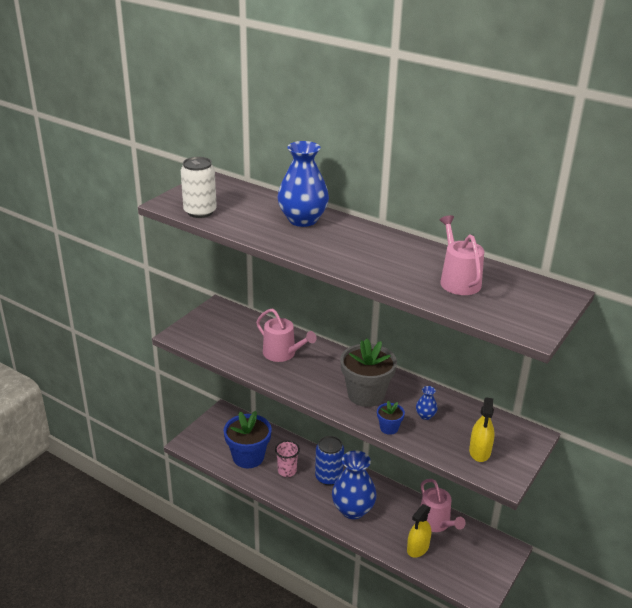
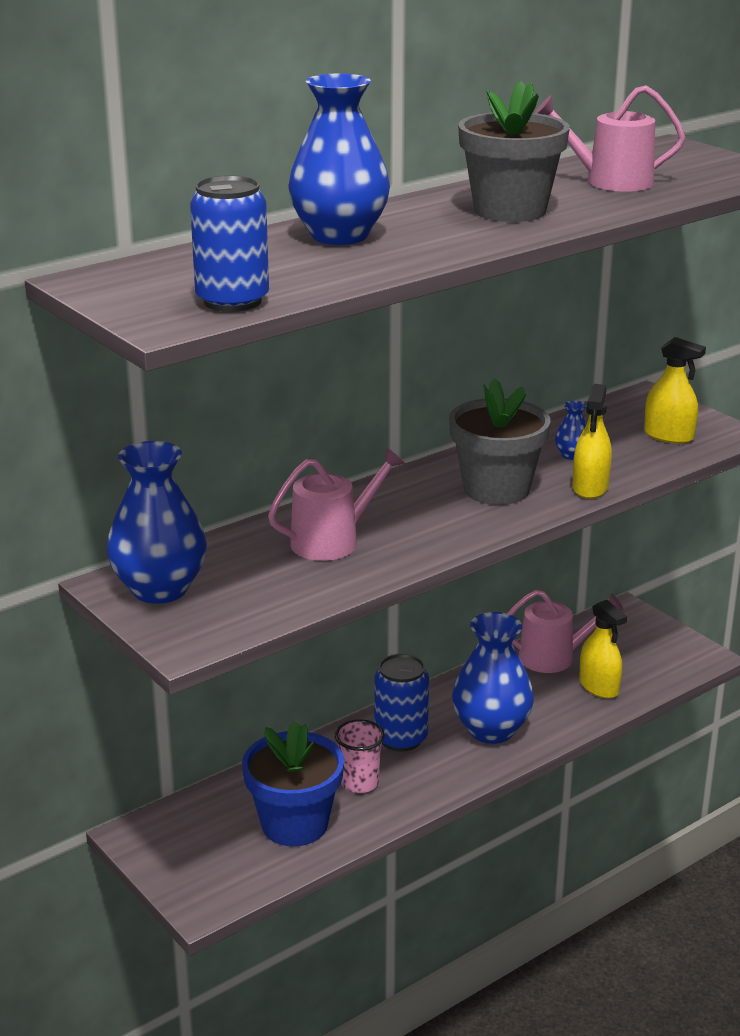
camera: 70 degrees left, 5 degrees down
white can [181,157,217,218] -> blue can [190,175,269,312]
blue flower pot [377,401,405,435] -> yellow spray bottle [572,384,612,499]
none -> blue vase [107,441,207,604]
none -> grey flower pot [458,81,570,222]

